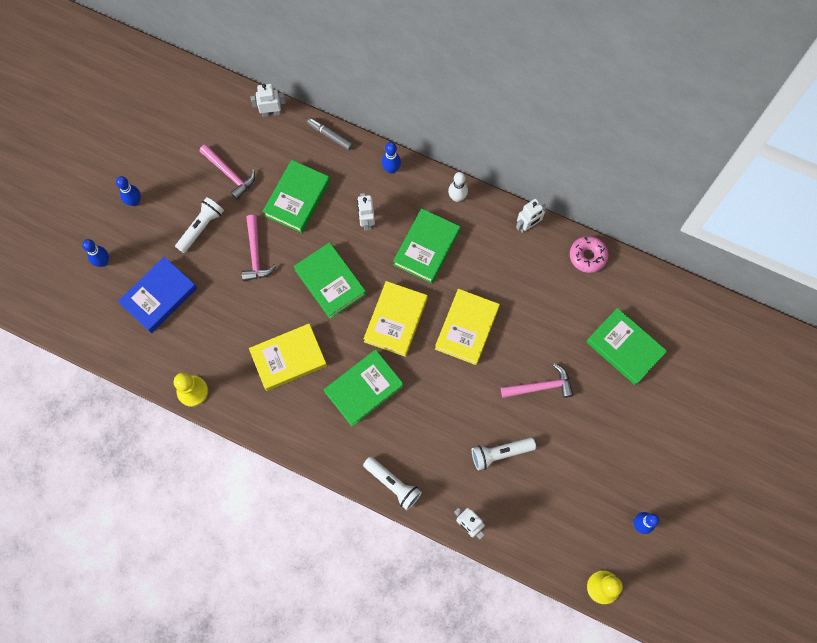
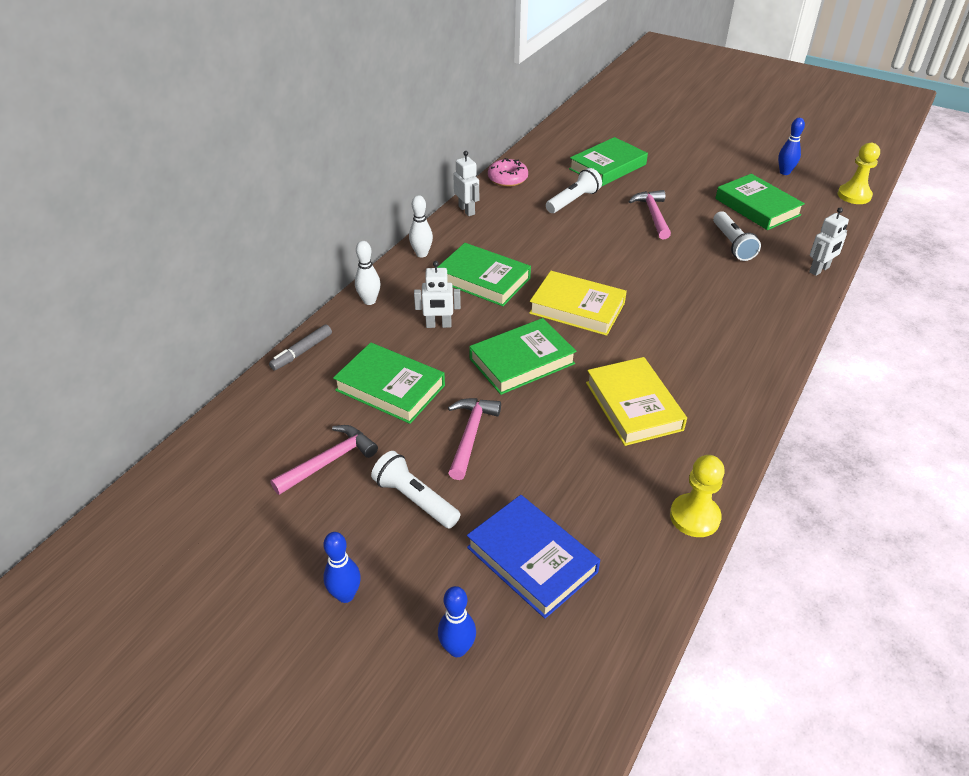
camera: 85 degrees left, 30 degrees down
pink hammer [242,215,276,281] -> pink hammer turned 75 degrees counterclockwise [448,398,501,480]
white robot [251,84,286,117] -> none
green book [324,350,404,427] -> green book moved to [715,174,805,230]
white flashlight [363,456,422,510] -> white flashlight moved to [546,168,602,213]
blue bowling pin [382,142,401,173] -> white bowling pin [355,241,380,305]
yellow book [435,289,500,365] -> none

